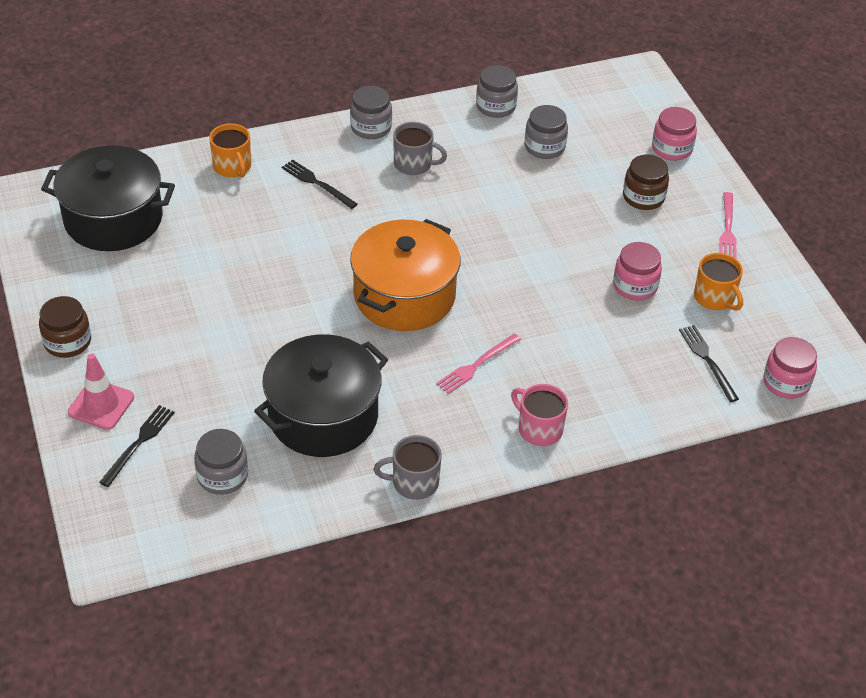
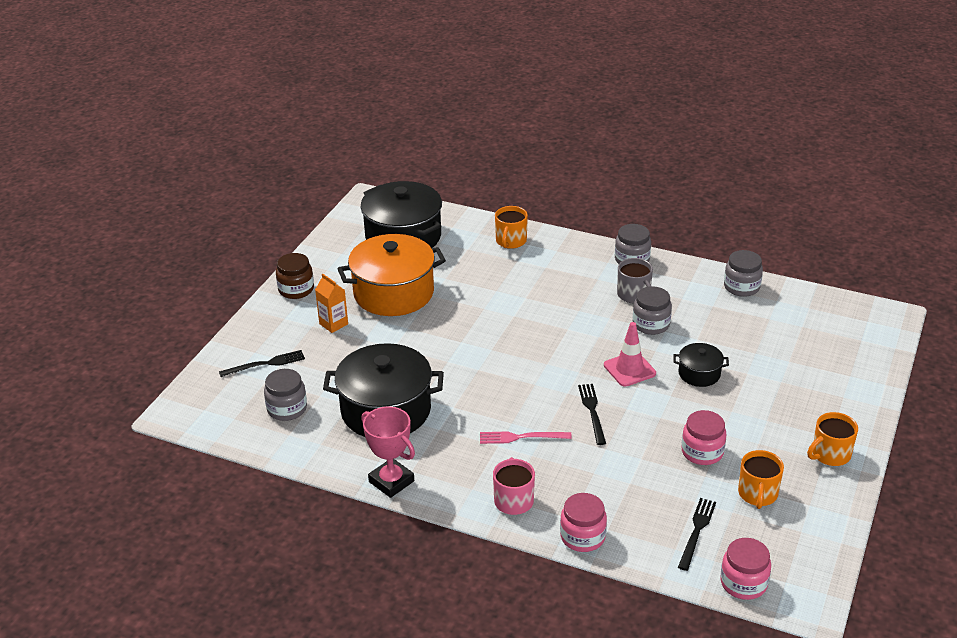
camera: 45 degrees right, 10 degrees down
pink traffic cone [68,353,134,430] -> pink traffic cone moved to [604,322,656,387]
black fork [282,160,358,209] -> black fork moved to [578,384,606,445]
orange pot [350,219,461,331] -> orange pot moved to [338,234,446,316]
grey mug [374,435,442,500] -> pink trophy [361,406,415,498]
grey jar [525,105,568,159] -> grey jar moved to [633,286,672,335]
brown jar [623,155,669,210] -> none
pink jar [652,107,697,161] -> pink jar moved to [560,493,607,552]
pink fork [720,192,736,259] -> orange mug [807,412,858,466]
none -> orange carton [315,273,348,333]
none -> black pot [673,343,729,387]

